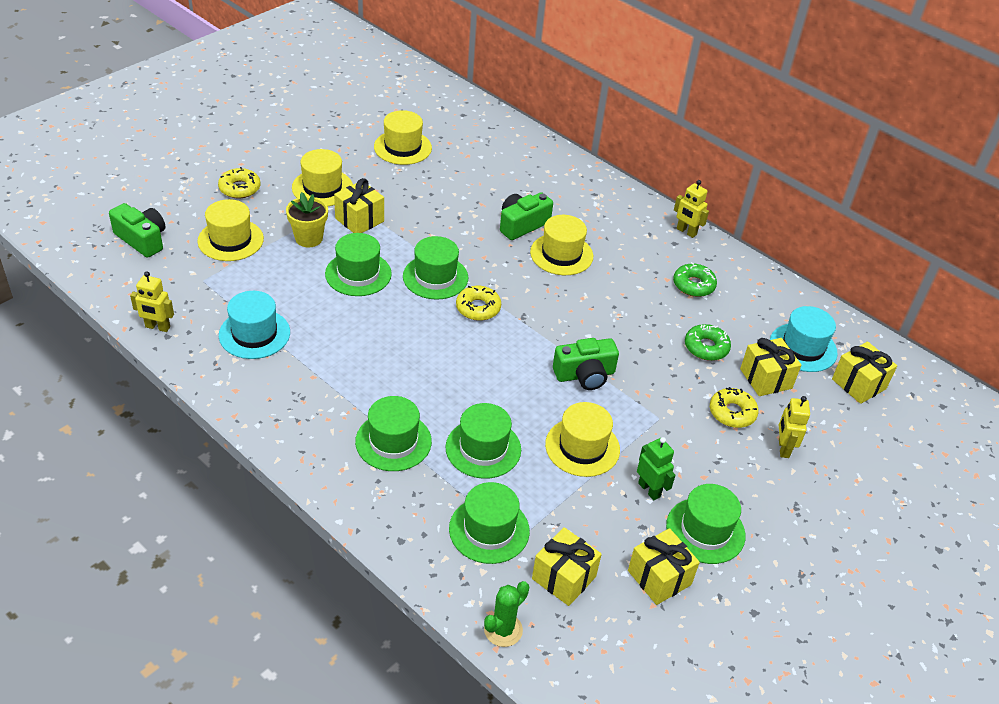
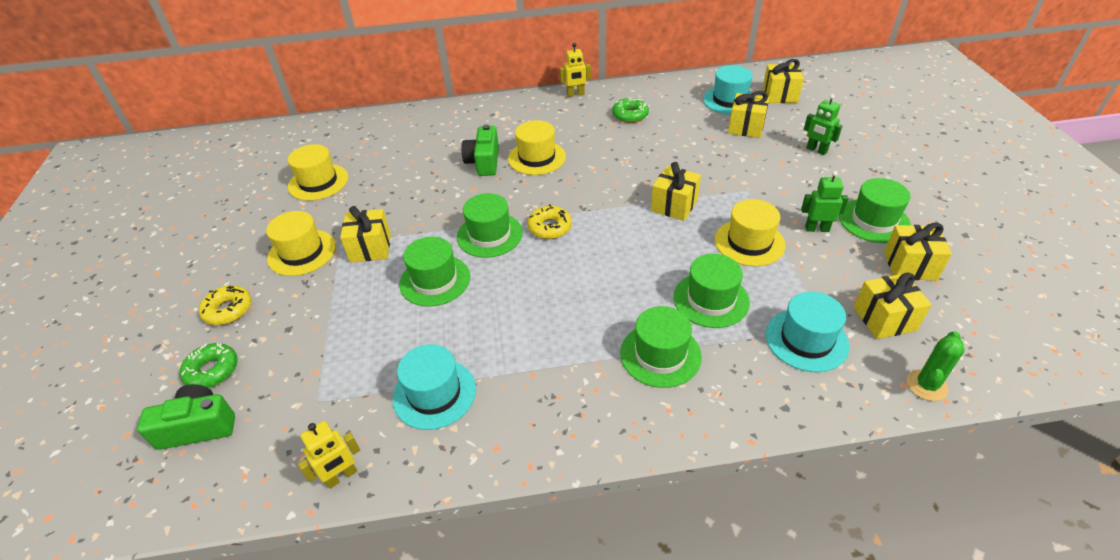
camera: 45 degrees left, 0 degrees up
yellow hat [197,199,264,261] -> none
yellow flower pot [286,192,328,248] -> none
green hat [449,482,530,564] -> turquoise hat [766,292,849,372]
green cactus [484,581,529,647] -> green cactus turned 45 degrees clockwise [907,331,965,401]
green camera [553,338,619,390] -> yellow gift [651,162,701,221]
green donut [685,324,731,361] -> green donut moved to [180,343,238,388]
yellow donut [710,387,759,428] -> none
yellow robot [779,396,810,458] -> green robot [804,94,842,155]

